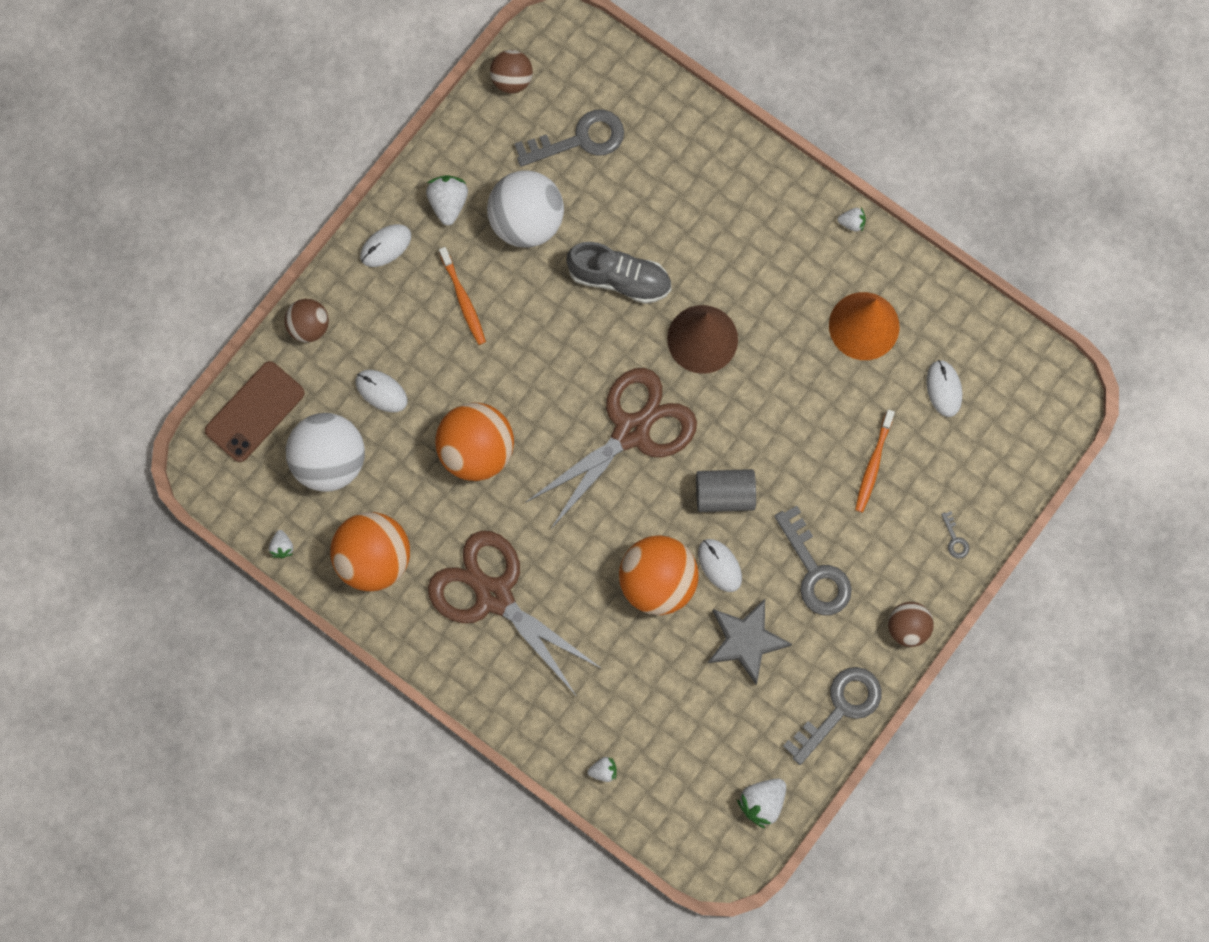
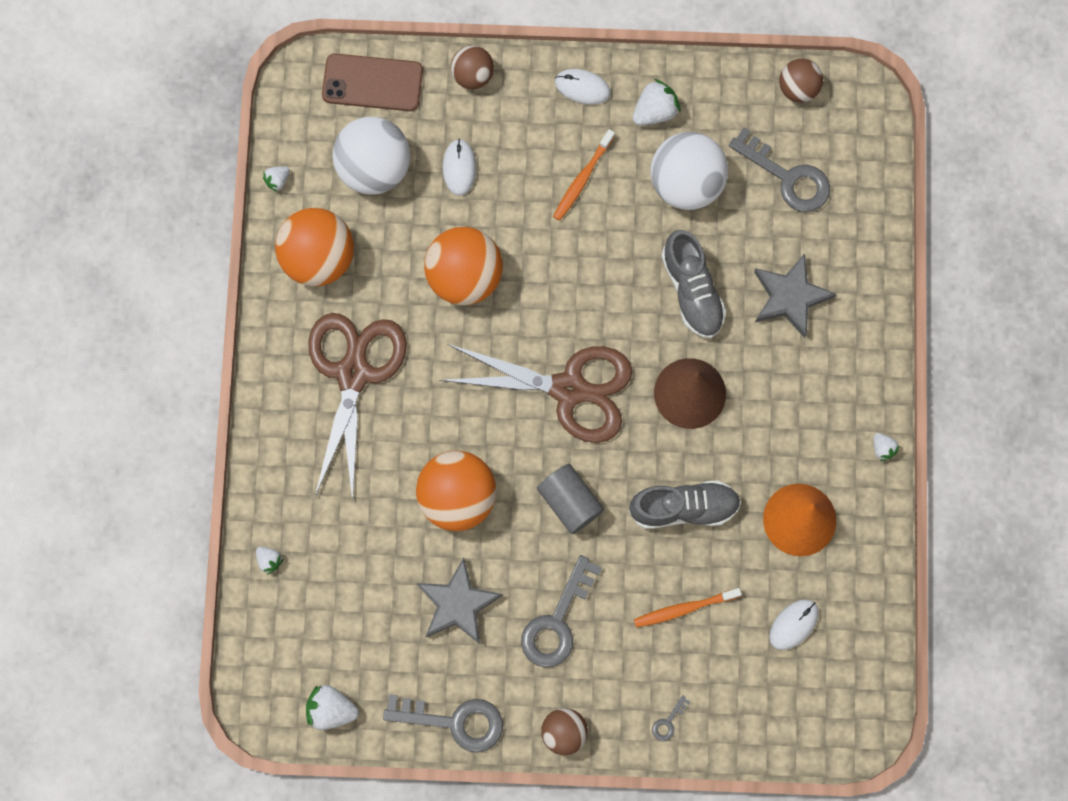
camera: 55 degrees right, 0 degrees up
white mouse [698,539,742,592] -> none
none -> grey shoe [628,480,741,529]
none -> grey star [754,253,836,338]

